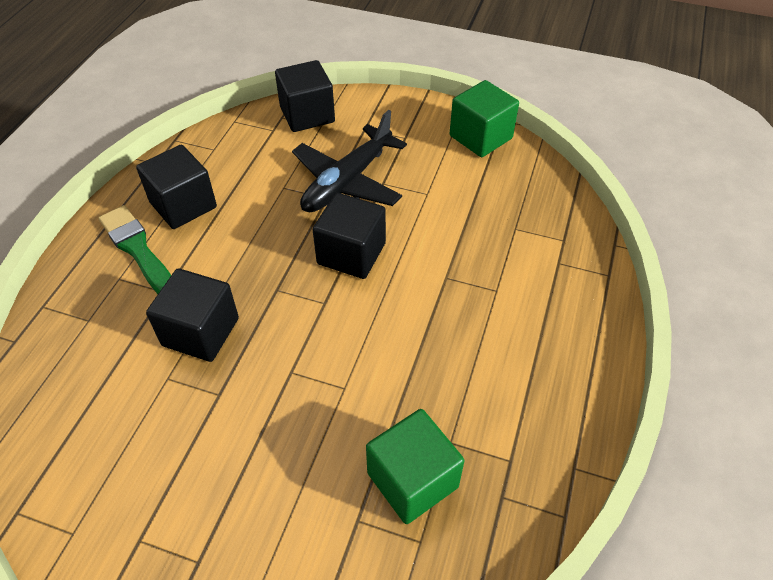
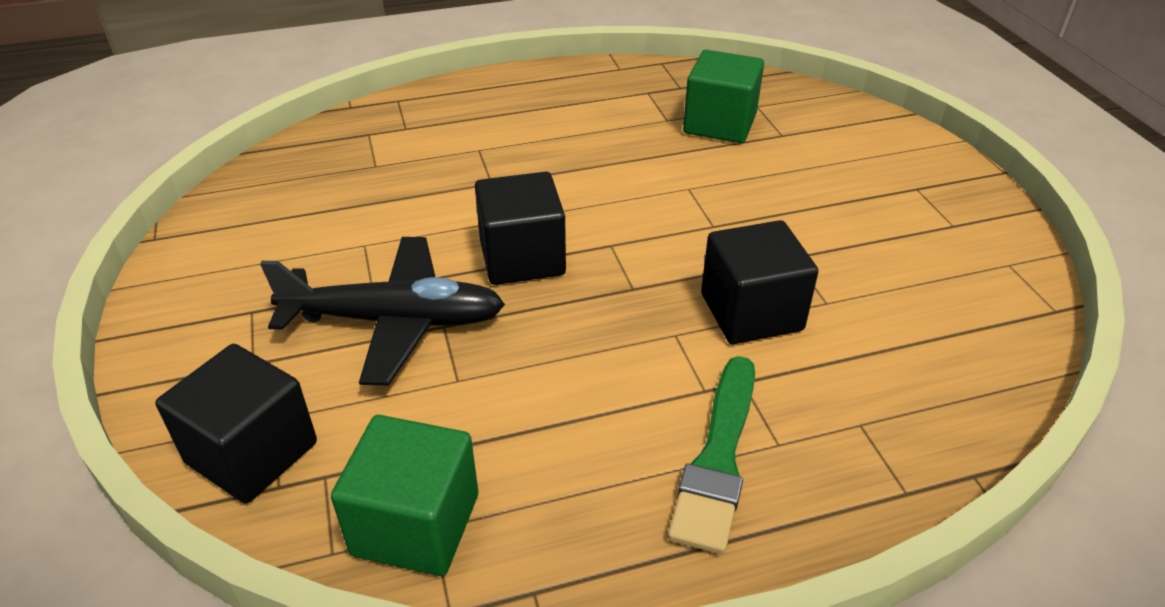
camera: 125 degrees left, 10 degrees down
black cube [136,145,217,229] -> none
green cube [449,80,519,157] -> green cube moved to [331,415,478,576]

